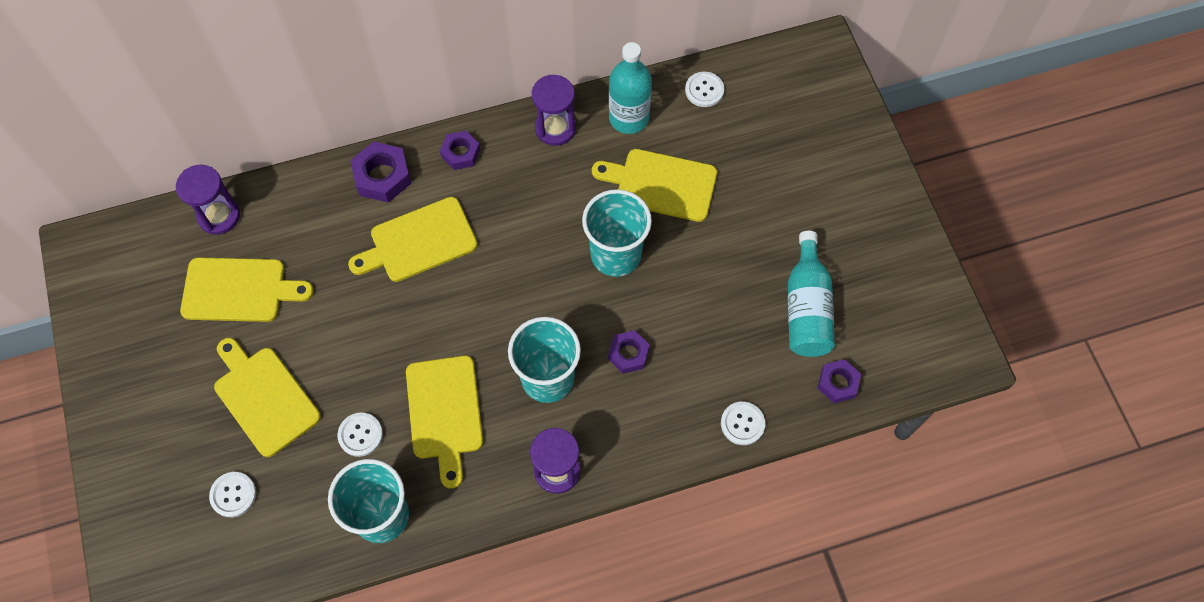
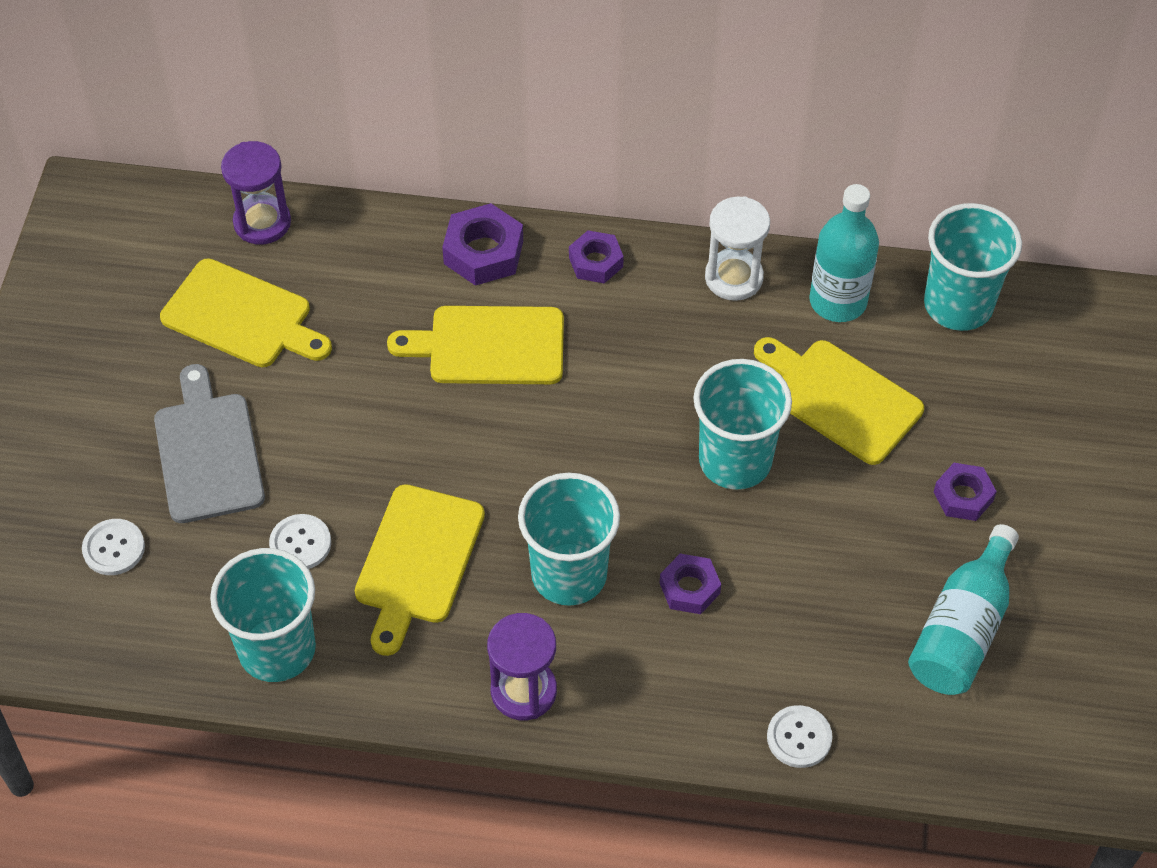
camera: 25 degrees right, 10 degrees down
yellow cutting board [214,338,321,457] -> grey cutting board [154,364,265,523]
purple hourglass [532,75,576,146] -> white hourglass [705,196,770,301]
white button [685,72,724,107] -> turquoise cup [924,203,1022,331]
purple nut [818,359,861,403] -> purple nut moved to [934,463,997,521]

